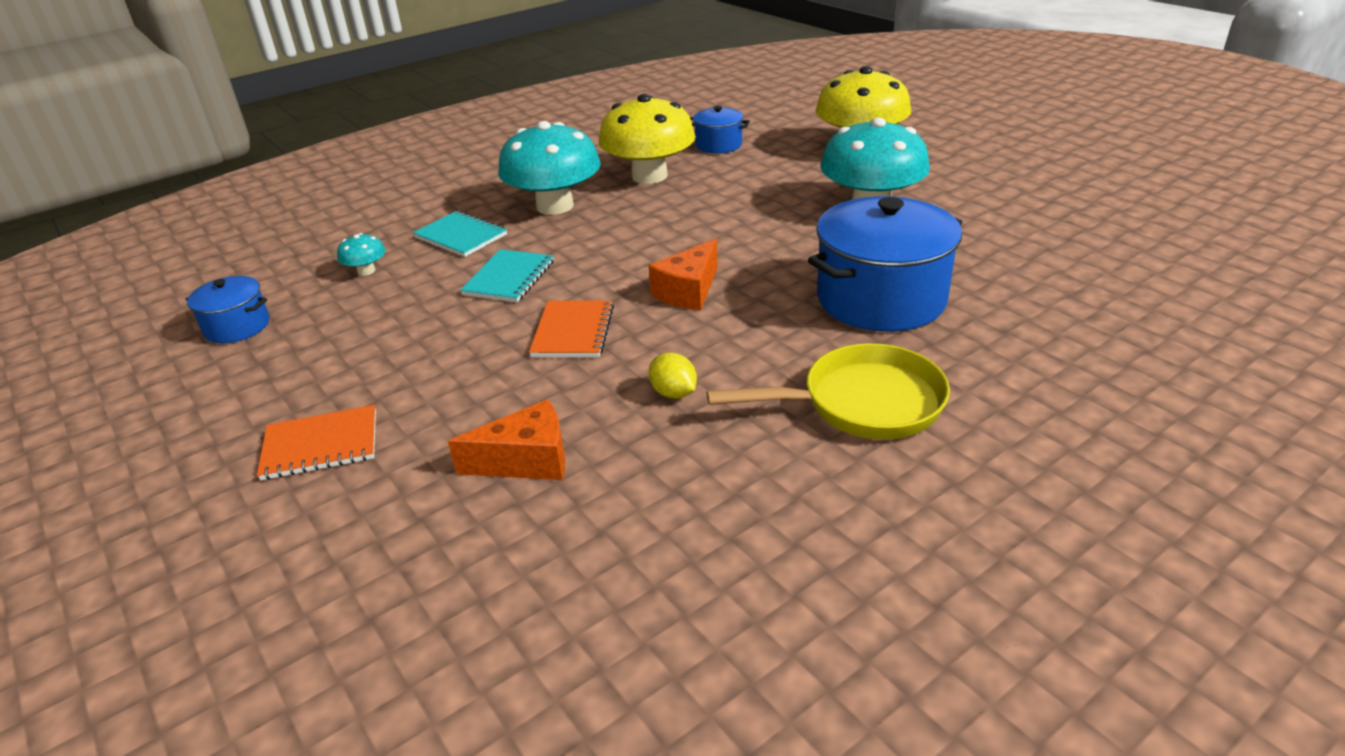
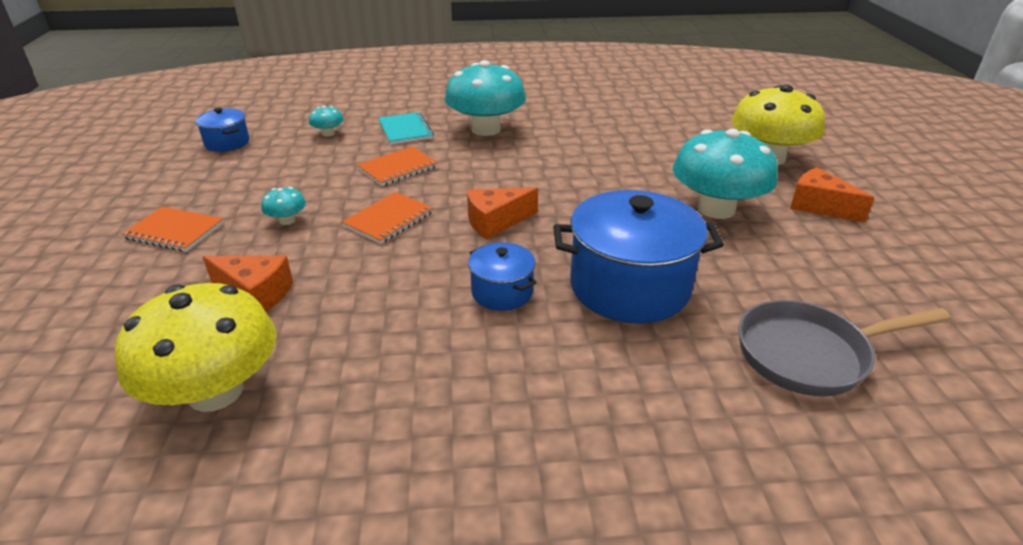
camera: 30 degrees right, 0 degrees up
turquoise notebook [460,249,554,302] -> orange notebook [357,146,438,186]
yellow mushroom [599,94,696,184] -> yellow mushroom moved to [115,283,277,412]
yellow lemon [649,353,697,399] -> none
blue pot [690,106,750,154] -> blue pot moved to [468,242,537,311]
yellow pan [707,343,950,440] -> none
none -> turquoise mushroom [261,187,306,225]
none -> grey pan [738,300,951,396]
none -> orange cheese [790,167,874,222]

